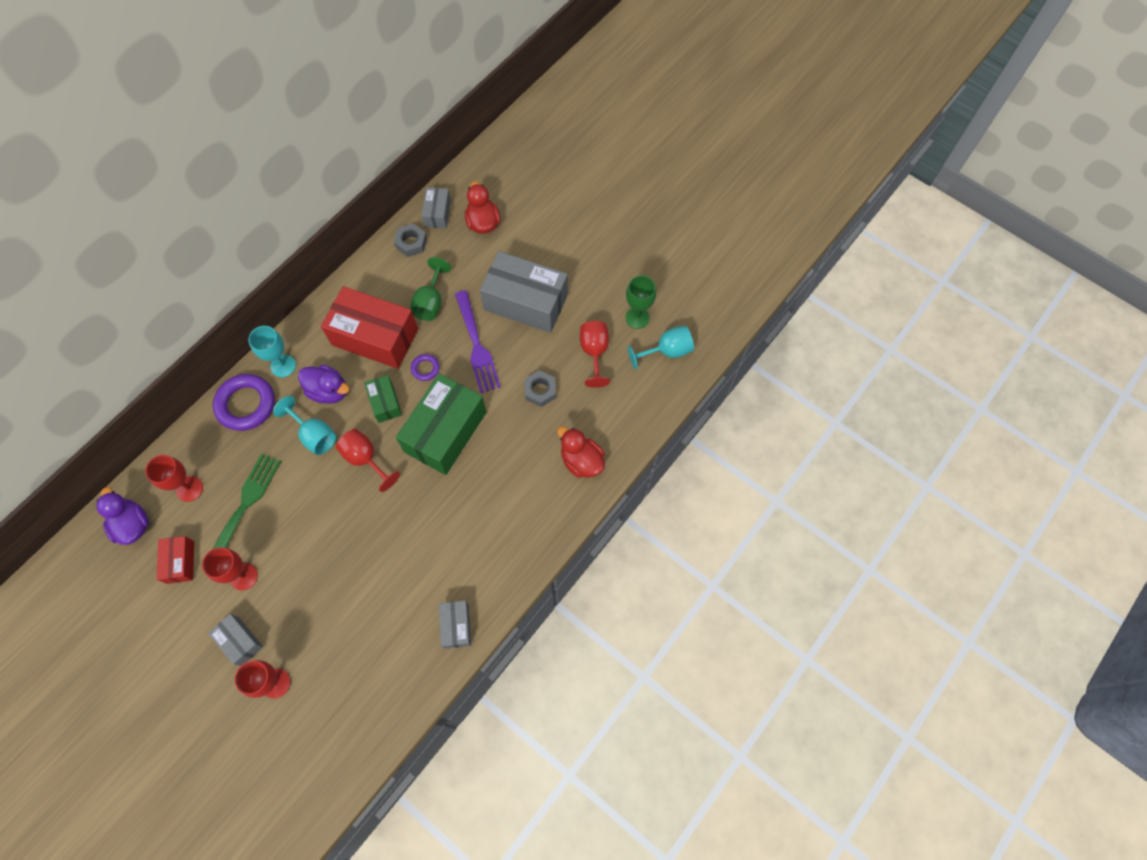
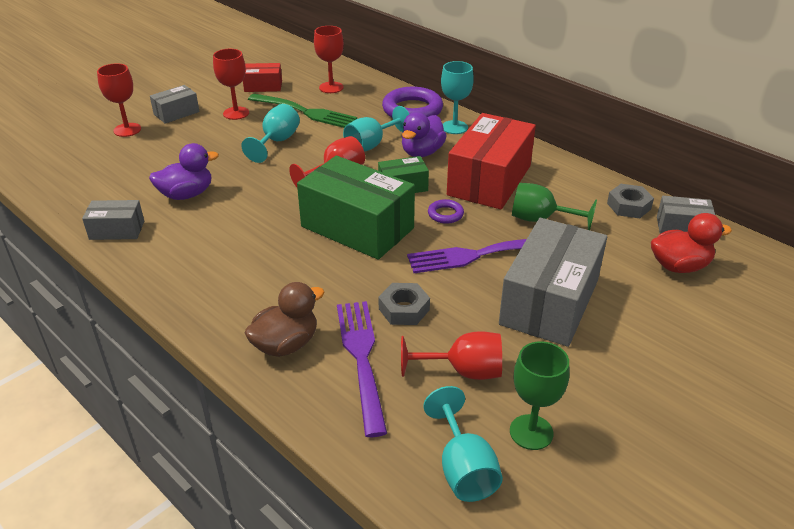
camera: 95 degrees right, 30 degrees down
purple duck [96,487,149,545] -> purple duck moved to [149,143,219,200]
red duck [557,426,605,478] -> brown duck [244,282,325,357]
none -> turquoise goblet [241,104,300,163]
none -> purple fork [337,301,387,437]

